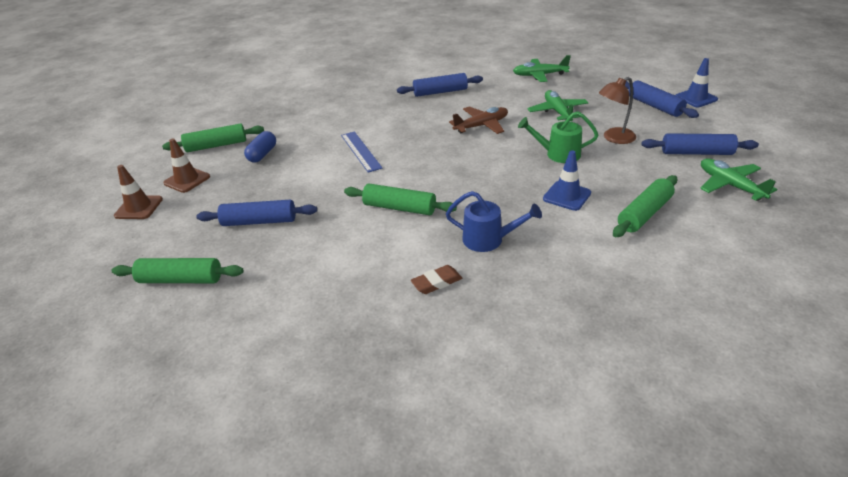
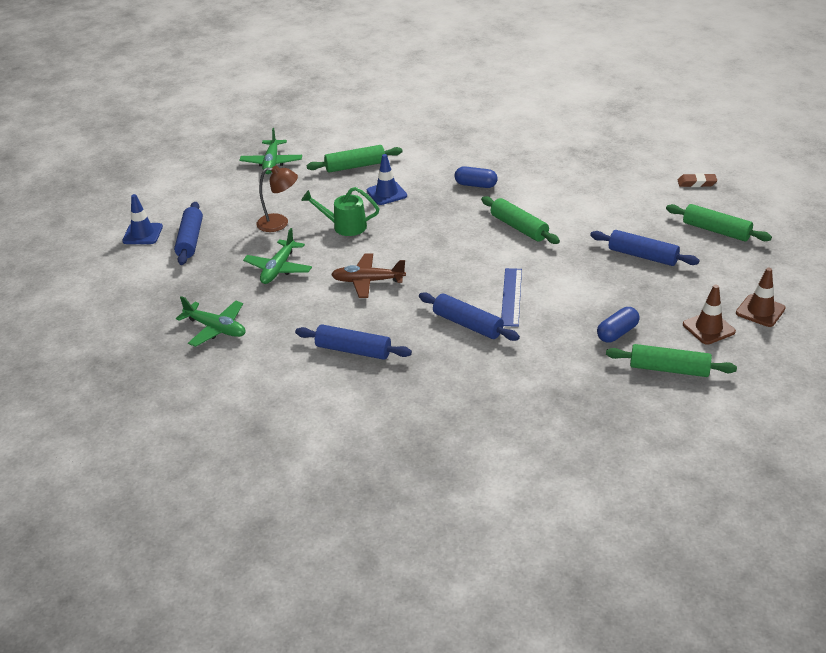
camera: 150 degrees left, 0 degrees up
brown eraser [411,265,463,294] -> brown eraser moved to [678,173,717,187]
blue watering can [446,191,542,252] -> blue capsule [455,166,498,188]
green watering can [518,112,598,163] -> green watering can turned 150 degrees clockwise [301,187,379,236]
blue rolling pin [641,133,759,155] -> blue rolling pin moved to [419,292,520,341]

